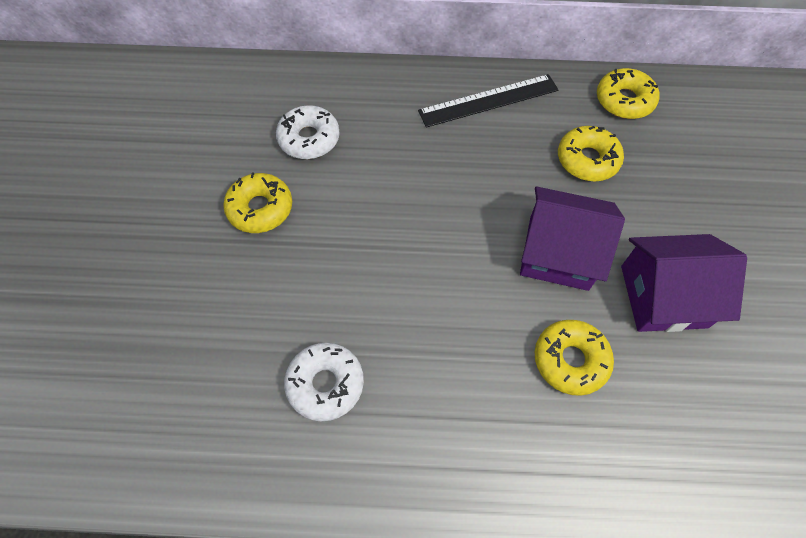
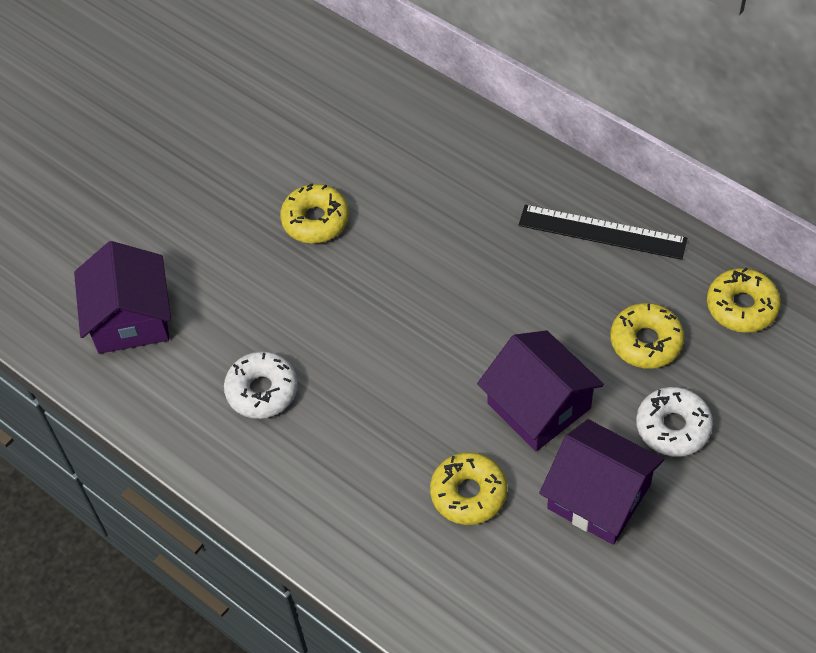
camera: 40 degrees right, 5 degrees down
white donut [276,105,340,159] -> white donut moved to [636,387,713,457]
none -> purple house [74,241,171,354]

